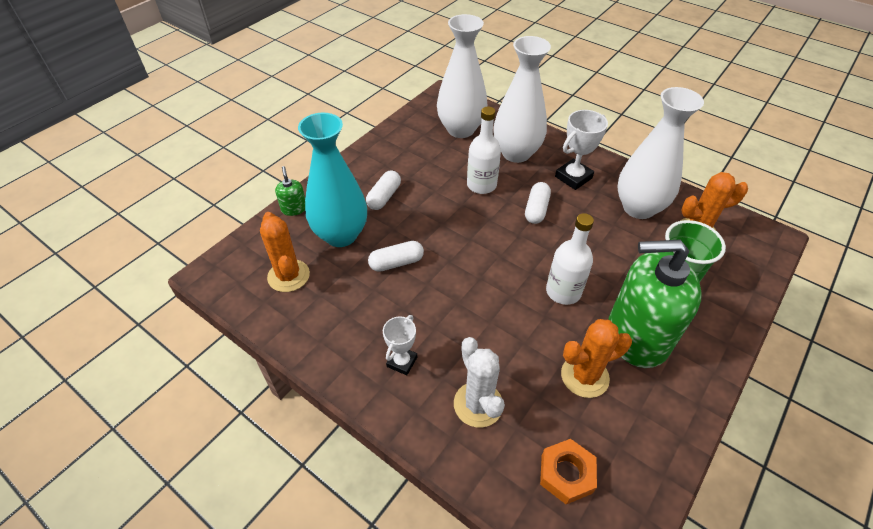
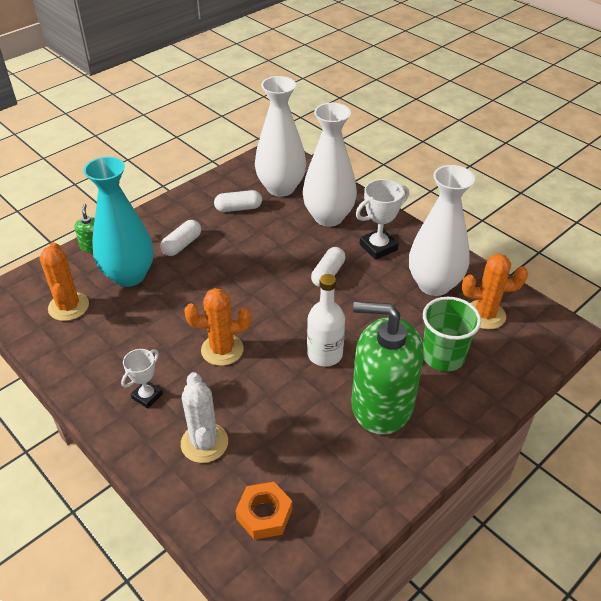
camera: 10 degrees right, 5 degrees down
white capsule [368,241,424,272] -> white capsule moved to [214,190,262,212]
white bottle [467,107,501,194] -> none
orange cactus [561,319,632,398] -> orange cactus moved to [184,288,251,366]

